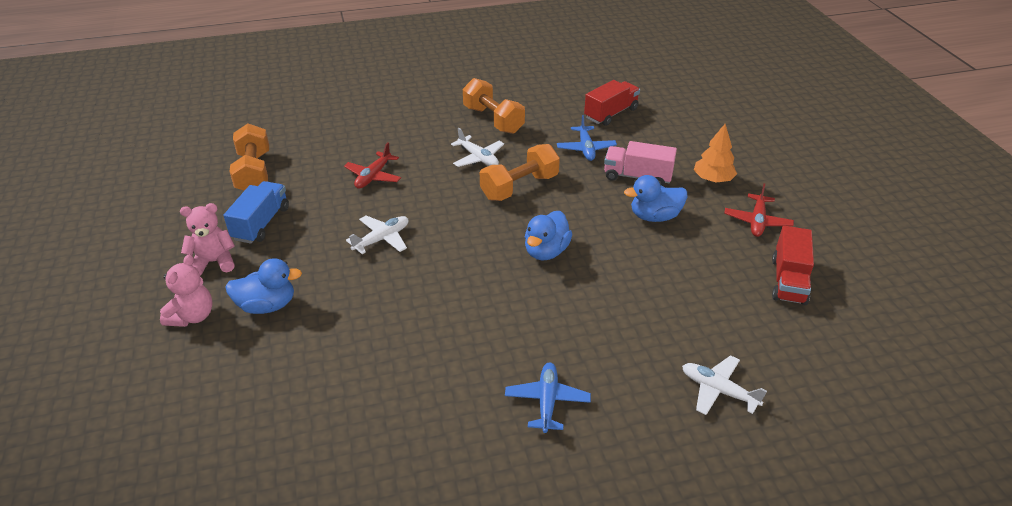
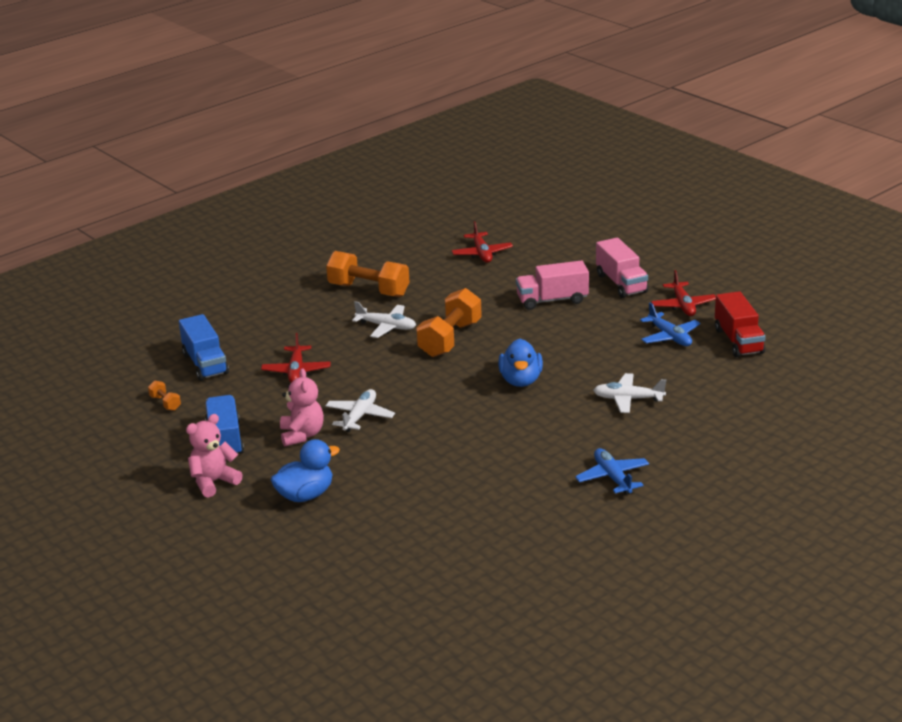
camera: 25 degrees left, 10 degrees down
pink teddy bear [160,255,213,327] -> pink teddy bear moved to [280,368,324,447]
orange dumbbell [230,123,269,191] -> orange dumbbell [148,381,181,411], size x0.45
blue plane [557,115,617,161] -> blue plane moved to [640,303,700,346]
red truck [584,80,640,126] -> red plane [451,221,513,263]
blue duck [624,175,688,222] -> none
white plane [682,355,767,415] -> white plane moved to [593,373,666,413]
orange tree [694,124,737,183] -> pink truck [596,238,648,298]
none -> blue truck [179,314,229,381]

